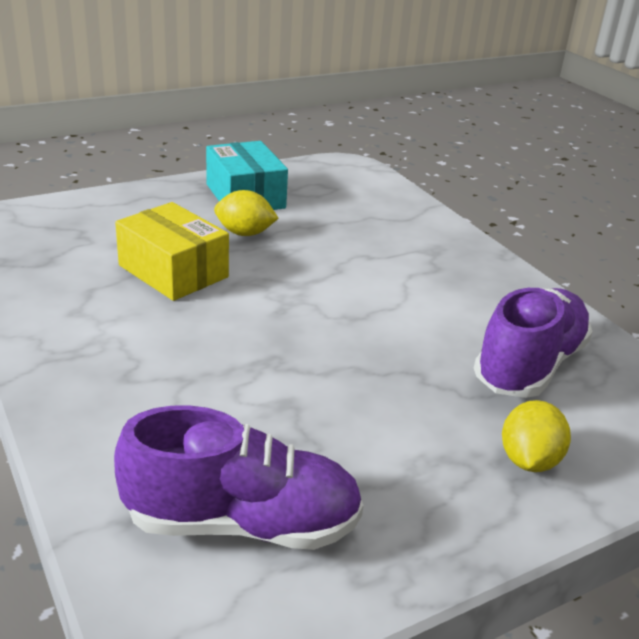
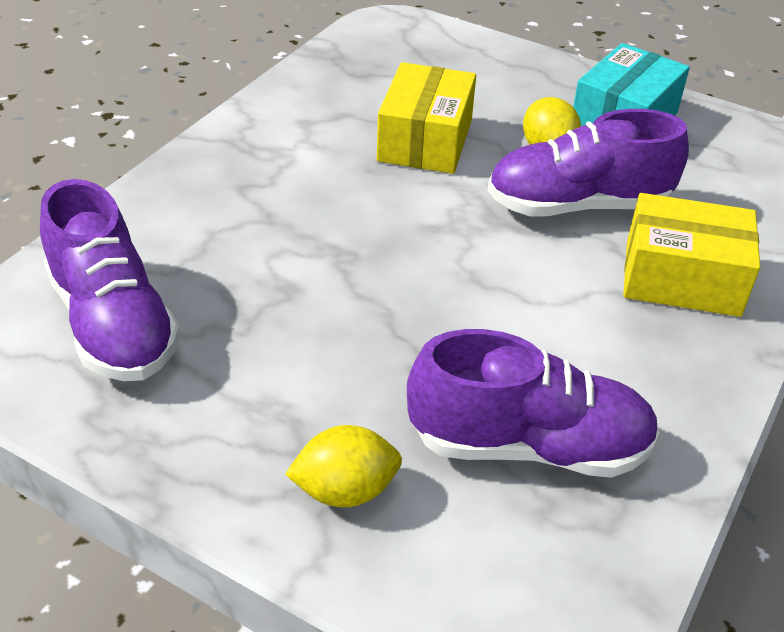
camera: 60 degrees right, 10 degrees up
none -> purple shoe [487,109,689,217]
none -> yellow box [623,193,760,317]

